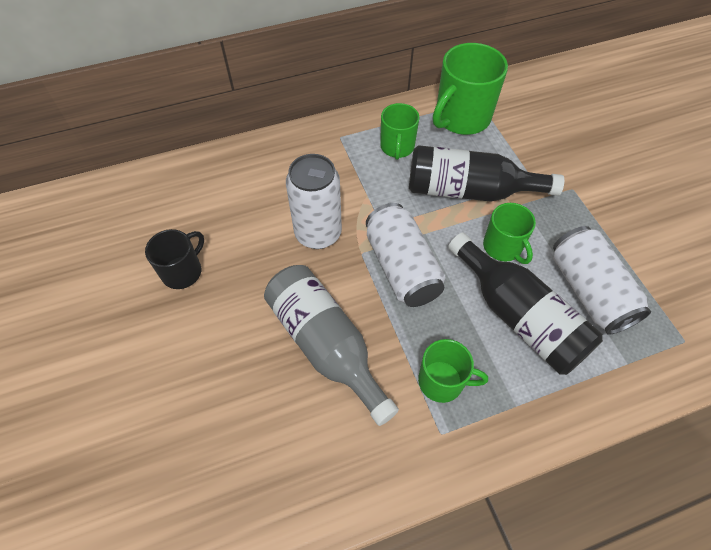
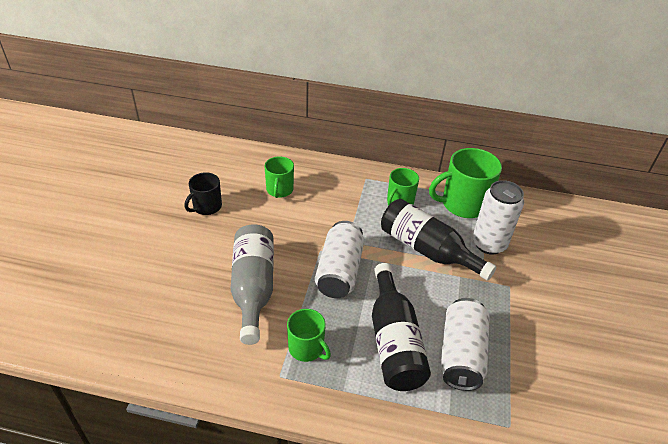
camera: 30 degrees right, 15 degrees down
black mug [145,229,204,289] -> black mug turned 150 degrees clockwise [184,172,222,215]
white can [286,154,342,249] -> white can moved to [472,180,524,255]
green mug [483,203,536,264] -> green mug moved to [264,156,294,198]

